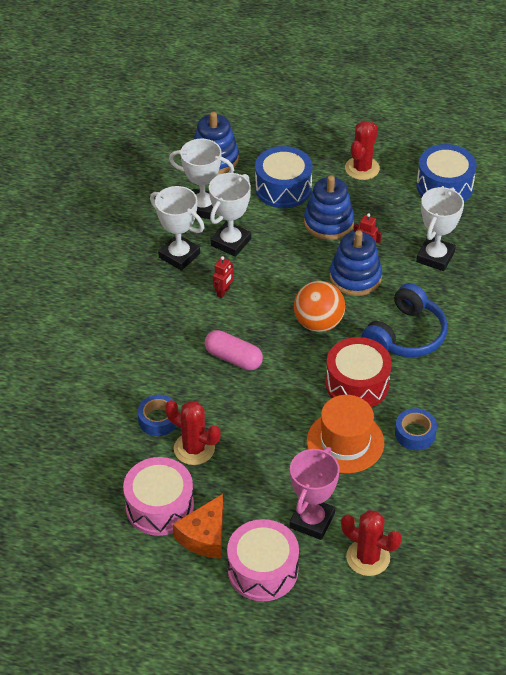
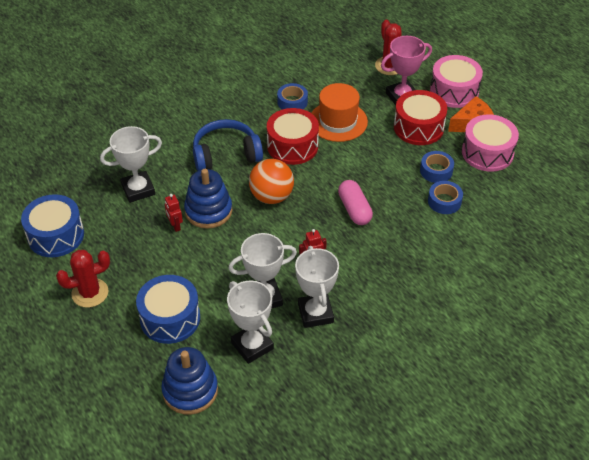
camera: 140 degrees left, 0 degrees up
red cactus [165,400,221,465] -> blue tape [420,151,454,183]
blue stacking toy [304,176,355,240] -> none
none -> red drum [394,90,447,145]

